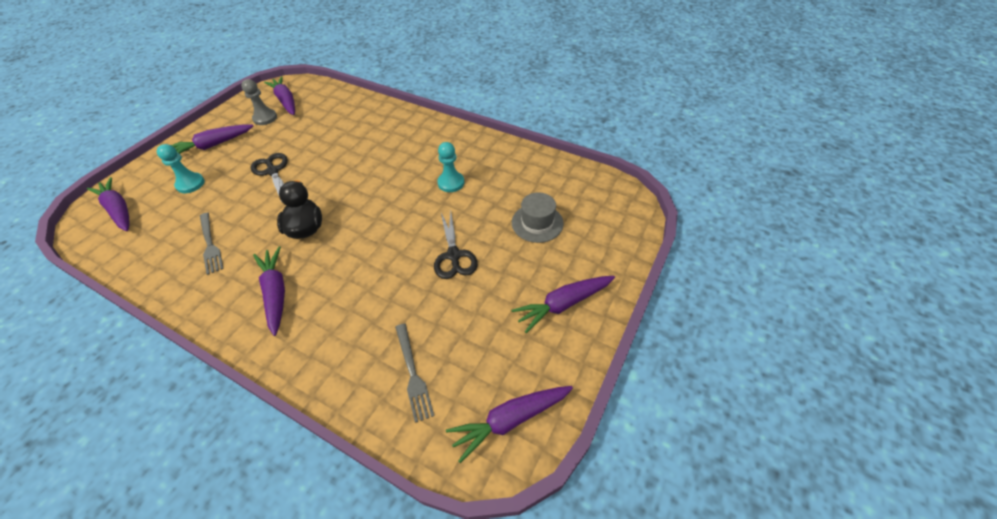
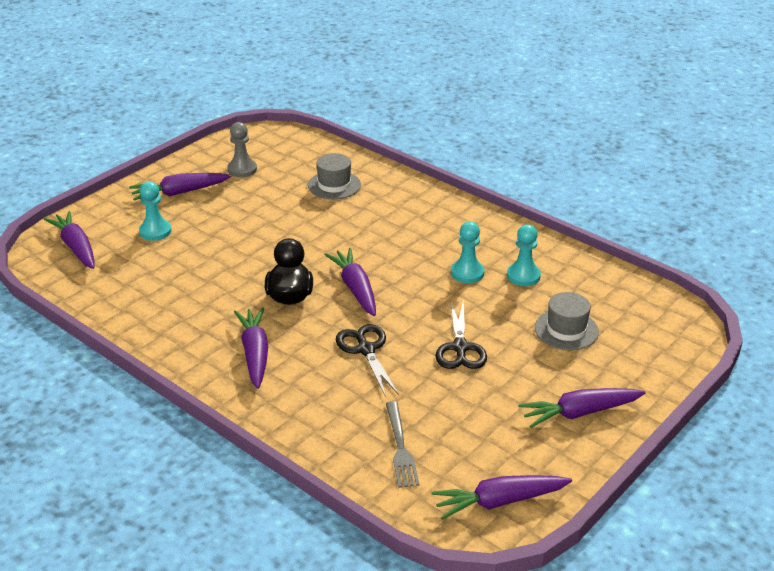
camera: 10 degrees right, 15 degrees down
grey fork [200,212,224,275] -> none
black scissors [251,153,288,202] -> black scissors moved to [336,324,399,397]
purple carrot [264,76,295,115] -> purple carrot moved to [324,248,376,316]
none -> grey hat [308,153,361,199]
none -> turquoise pawn [507,224,541,286]

